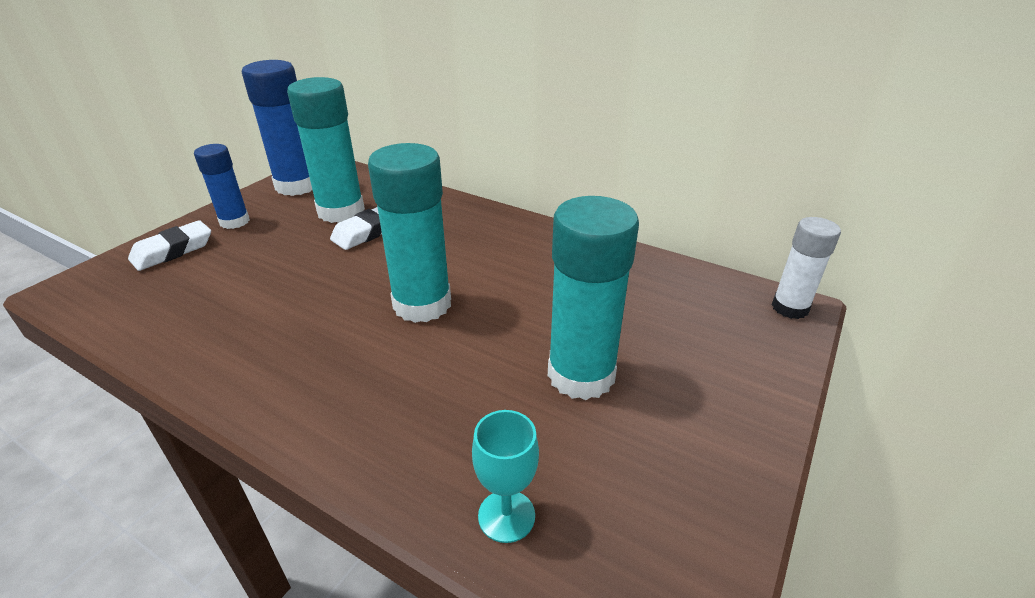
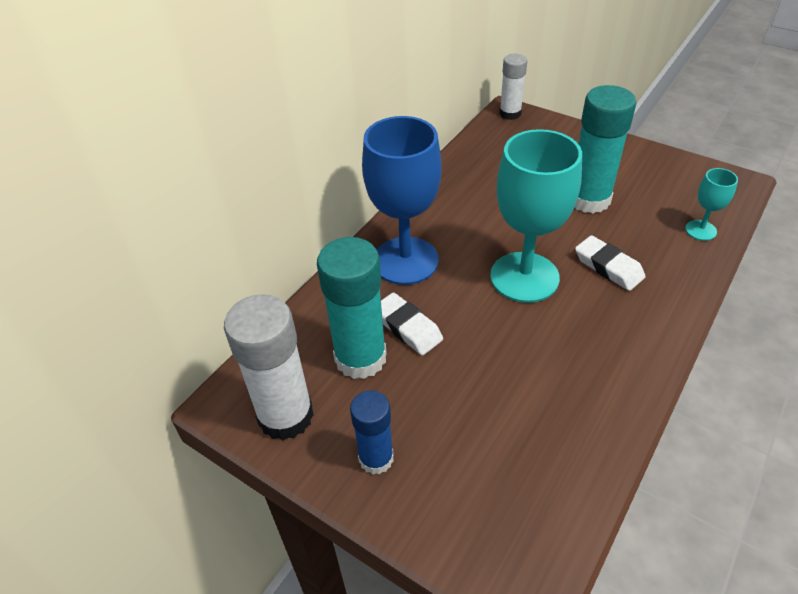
camera: 85 degrees left, 10 degrees up
white eraser [128,220,211,271] -> white eraser moved to [575,235,646,291]
blue glue stick [242,60,312,196] -> white glue stick [224,294,314,440]
turquoise glue stick [368,143,451,323] -> turquoise goblet [490,129,582,303]
none -> blue goblet [362,116,441,285]

